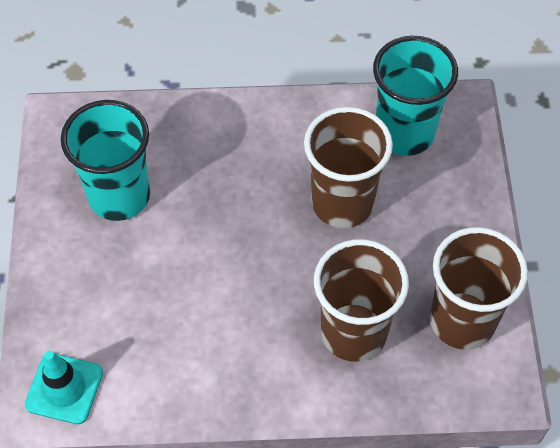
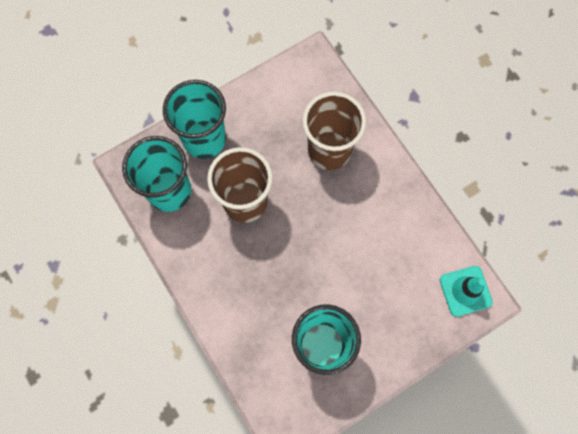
camera: 120 degrees left, 15 degrees up
brown cup [430,227,528,350] -> none
none -> turquoise cup [163,80,226,159]

